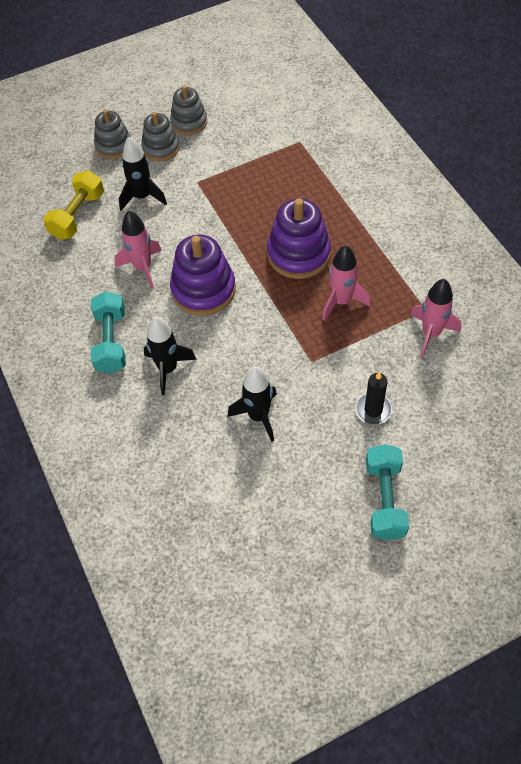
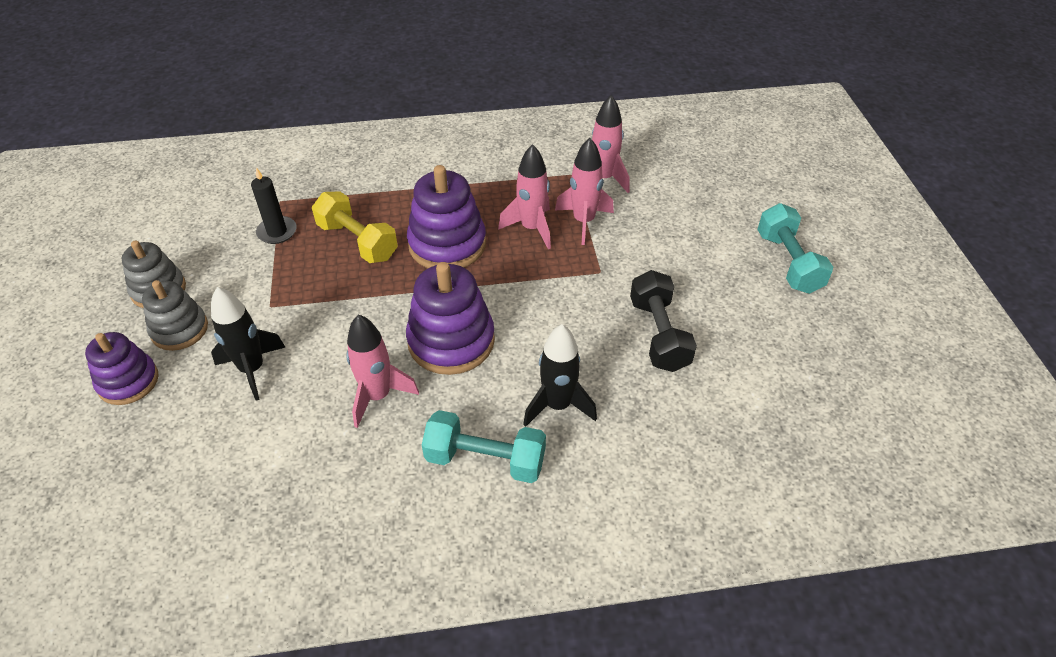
camera: 75 degrees left, 10 degrees down
yellow dumbbell [43,171,104,240] -> yellow dumbbell moved to [312,191,398,263]
grey stacking toy [94,109,131,159] -> purple stacking toy [85,332,159,405]
black rocket [227,367,277,442] -> black dumbbell [630,270,697,372]
black candle [355,371,392,425] -> black candle moved to [251,167,297,244]
turquoise dumbbell [366,444,409,540] -> turquoise dumbbell turned 60 degrees clockwise [757,203,833,294]
none -> pink rocket [555,138,614,245]

